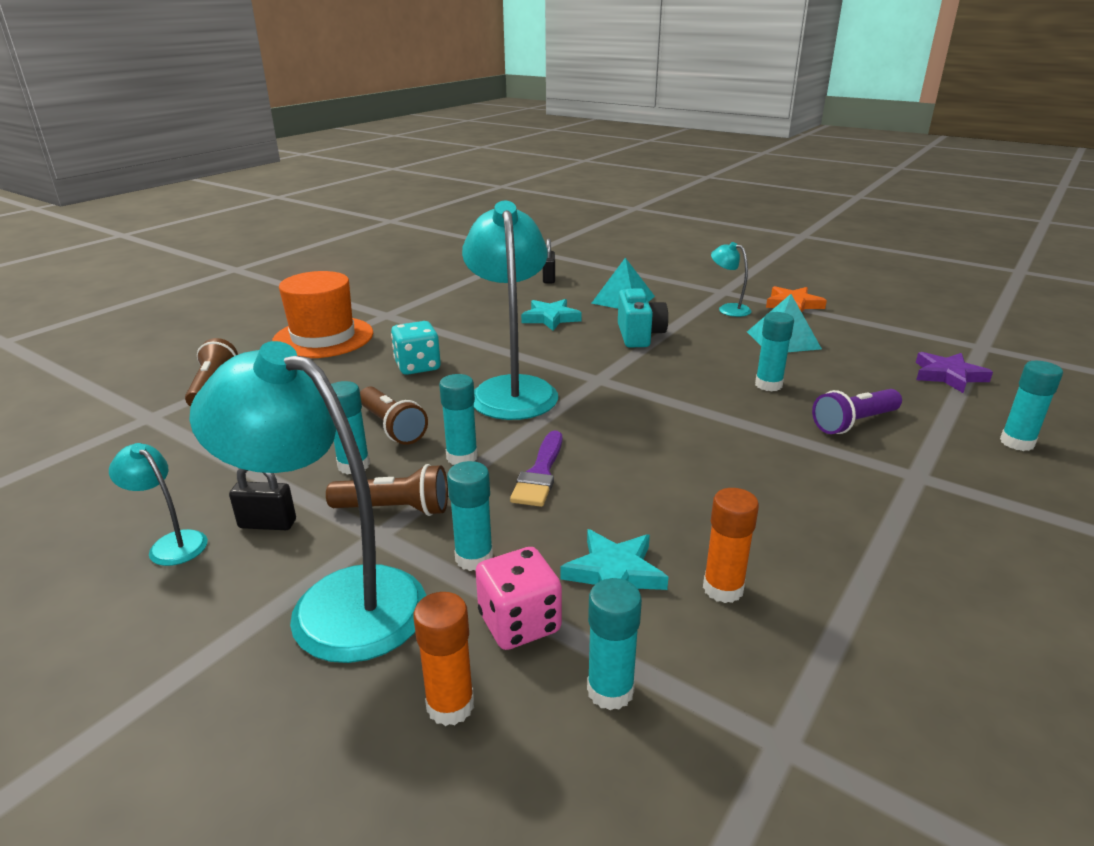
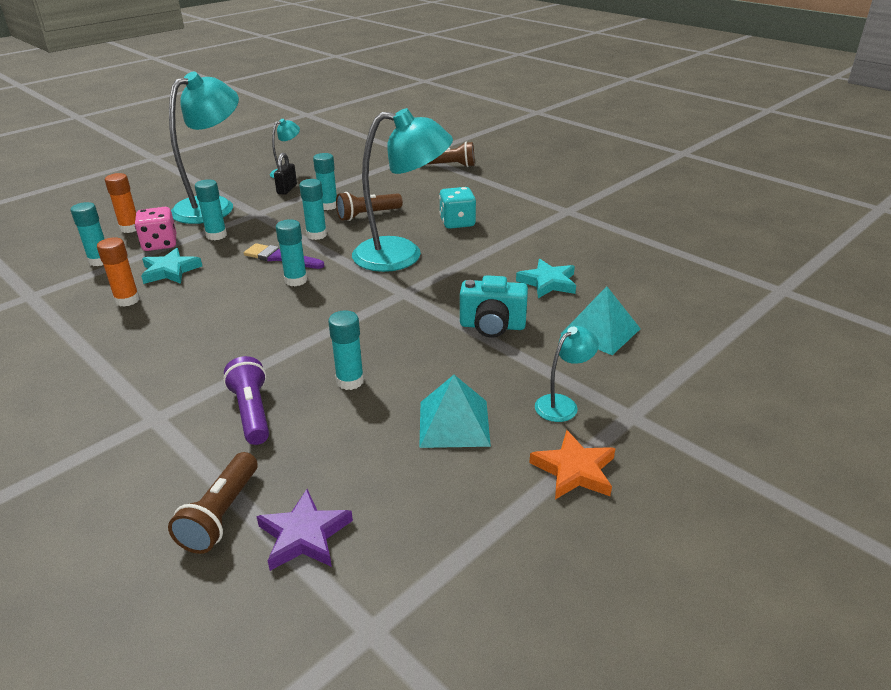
camera: 100 degrees right, 5 degrees up
orange hat [272,271,373,358] -> none
brown flashlight [326,464,448,516] -> brown flashlight moved to [168,452,257,554]
black padlock [543,238,555,283] -> none
turquoise glue stick [1000,361,1063,451] -> turquoise glue stick moved to [276,219,307,286]

